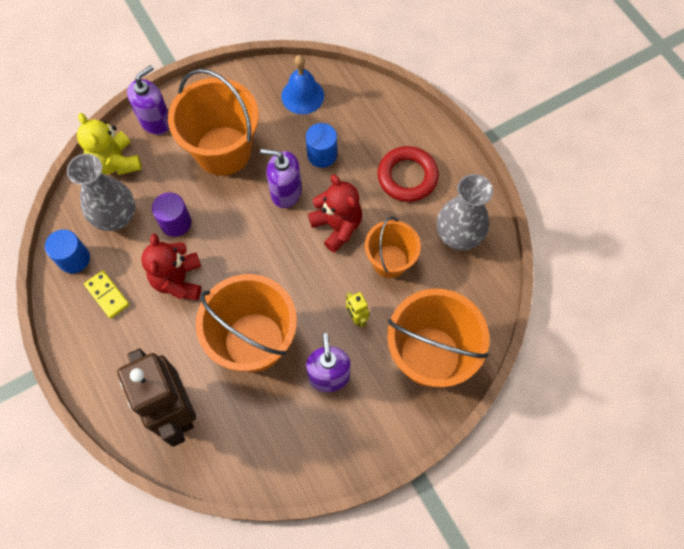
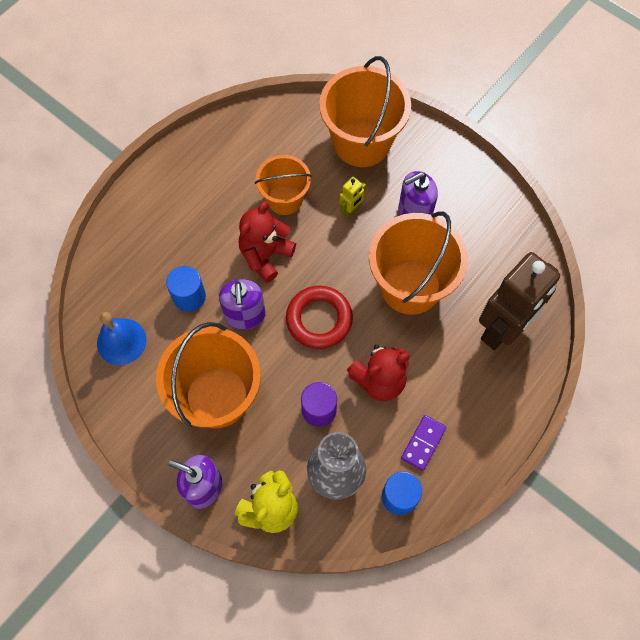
camera: 110 degrees left, 0 degrees up
yellow domino [84,270,129,319] -> purple domino [401,415,446,471]
red ring [378,146,439,202] -> red ring moved to [286,286,353,349]
grey vase [437,174,493,250] -> none

